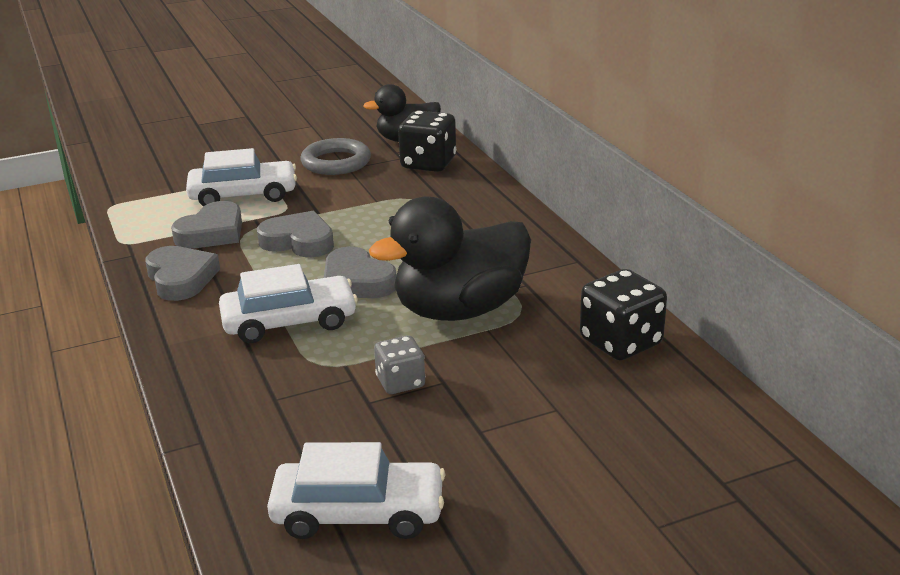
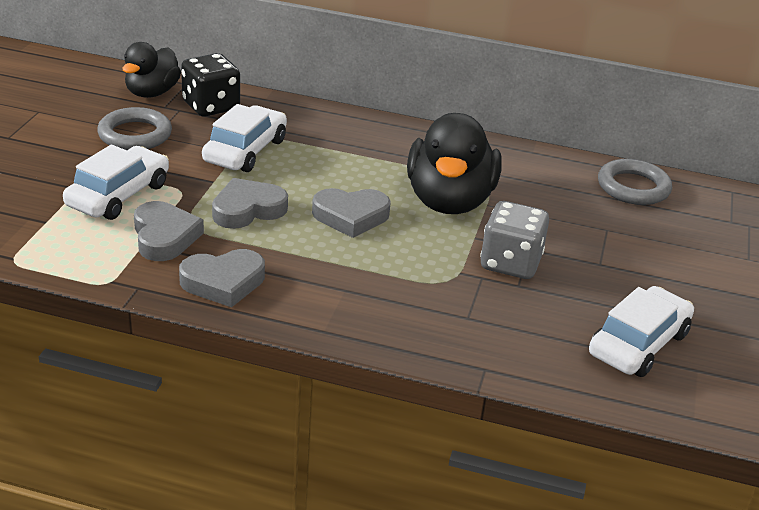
camera: 55 degrees left, 5 degrees up
grey heart [145,246,220,301] -> grey heart turned 150 degrees clockwise [179,249,265,308]
white car [219,264,358,343] -> white car moved to [202,104,287,172]
grey dice [374,336,425,394] -> grey dice [480,201,549,279], size x1.61
black dice [580,269,667,360] -> none
none -> grey ring [598,159,672,205]

